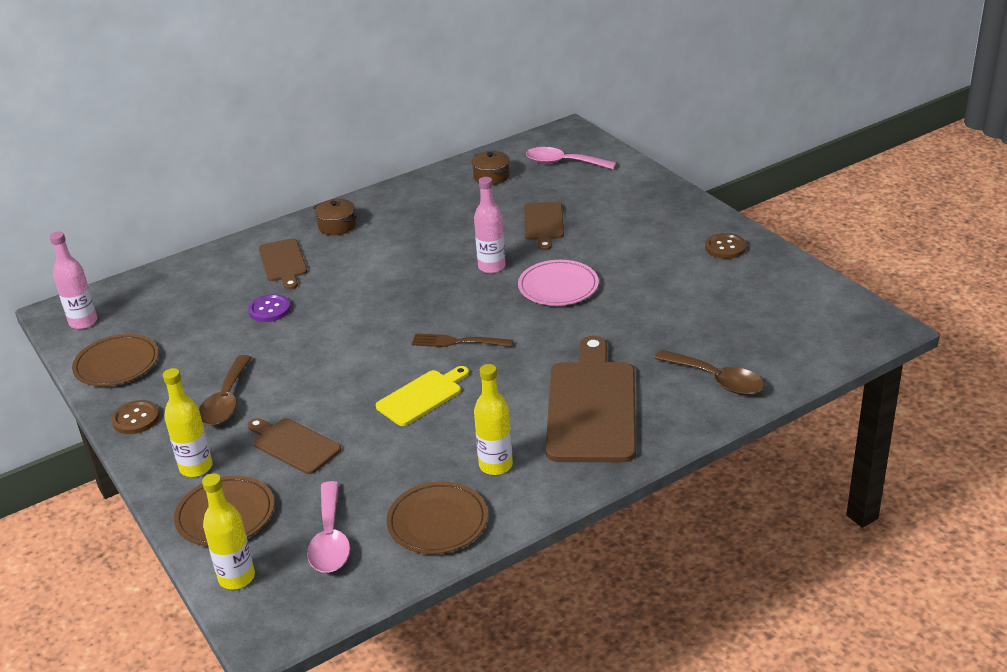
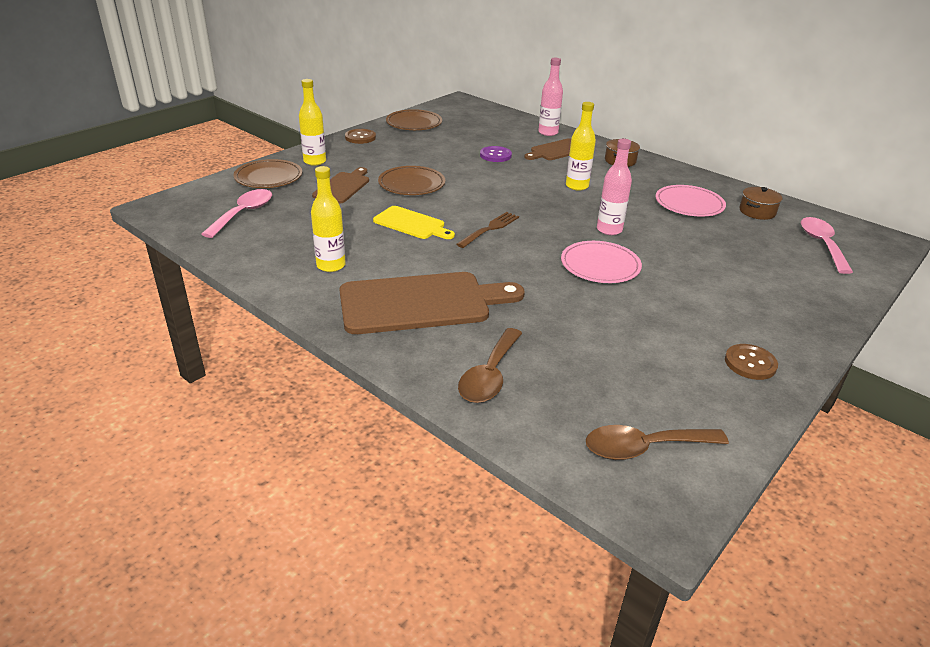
camera: 70 degrees right, 0 degrees up
pink bottle [50,232,97,329] -> pink bottle moved to [538,58,563,136]
brown spoon [199,355,252,426] -> brown spoon moved to [586,425,729,460]
yellow bottle [202,473,255,590] -> yellow bottle moved to [566,102,596,191]
pink spoon [307,481,350,573] -> pink spoon turned 135 degrees clockwise [201,189,272,238]
brown plate [386,481,488,554] -> brown plate moved to [378,166,445,195]
brown fork [412,333,513,347] -> brown fork turned 45 degrees clockwise [456,212,519,248]
brown cutting board [524,202,564,250] -> none
none -> pink plate [655,185,726,217]

